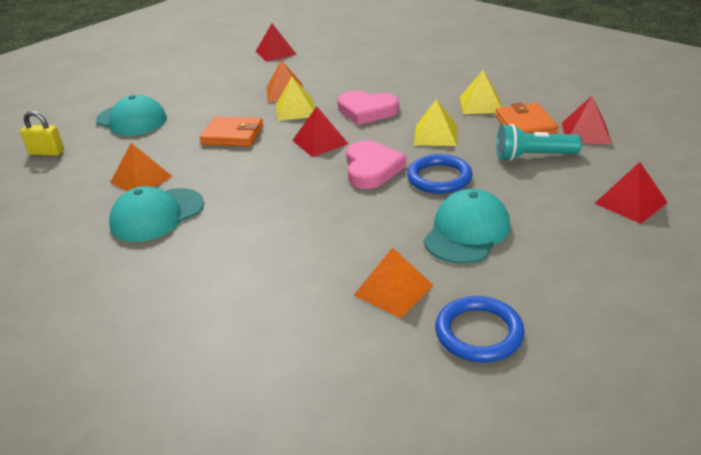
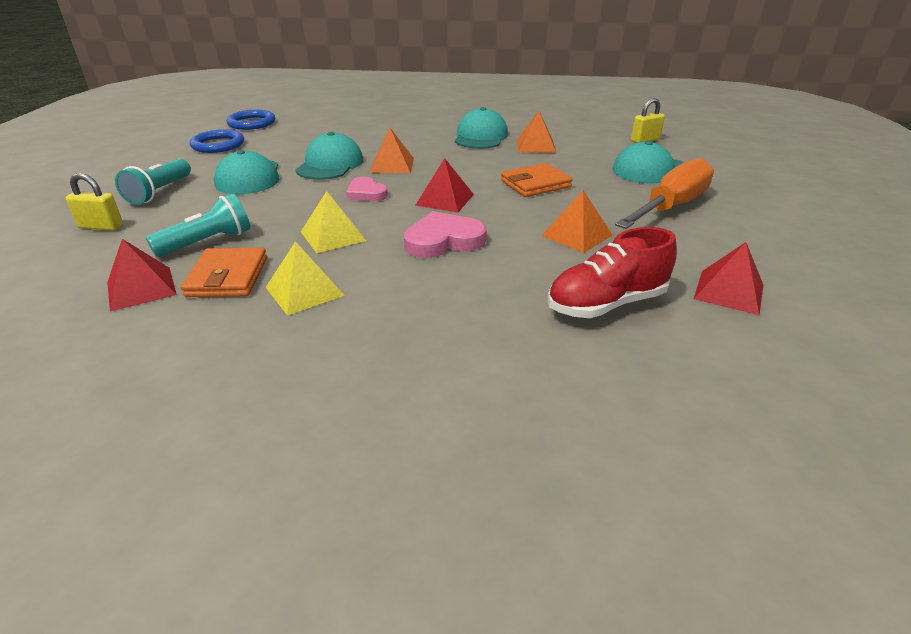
camera: 140 degrees right, 0 degrees up
yellow pyramid [276,77,315,121] -> none
pink heart [346,141,407,189] -> pink heart [346,177,388,201], size x0.65
orange pyramid [354,247,434,318] -> orange pyramid moved to [370,128,414,173]
blue ring [407,154,472,194] -> blue ring moved to [227,110,275,130]
orange wallet [496,102,558,134] -> orange wallet turned 45 degrees clockwise [181,248,267,297]
red pyramid [594,162,668,224] -> yellow padlock [66,173,123,231]
none -> turquoise flashlight [115,159,191,205]
none -> turquoise cap [295,132,363,180]
none -> red shoe [547,227,677,318]
none -> orange screwdriver [615,158,714,229]

